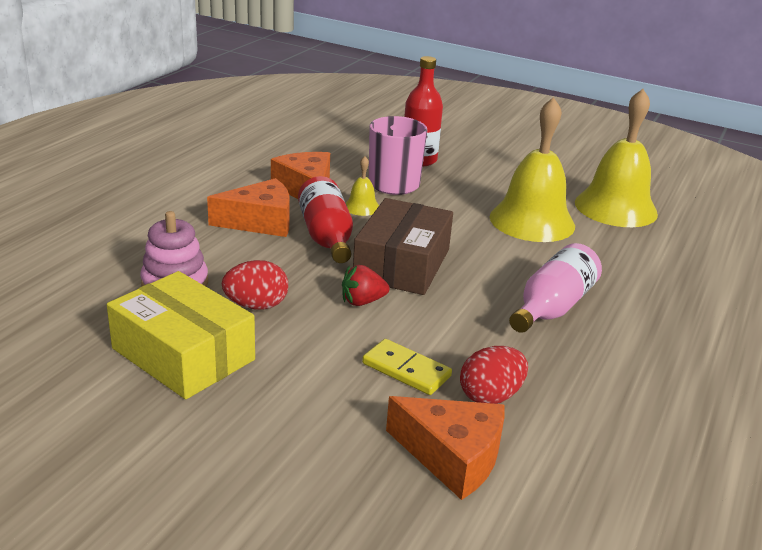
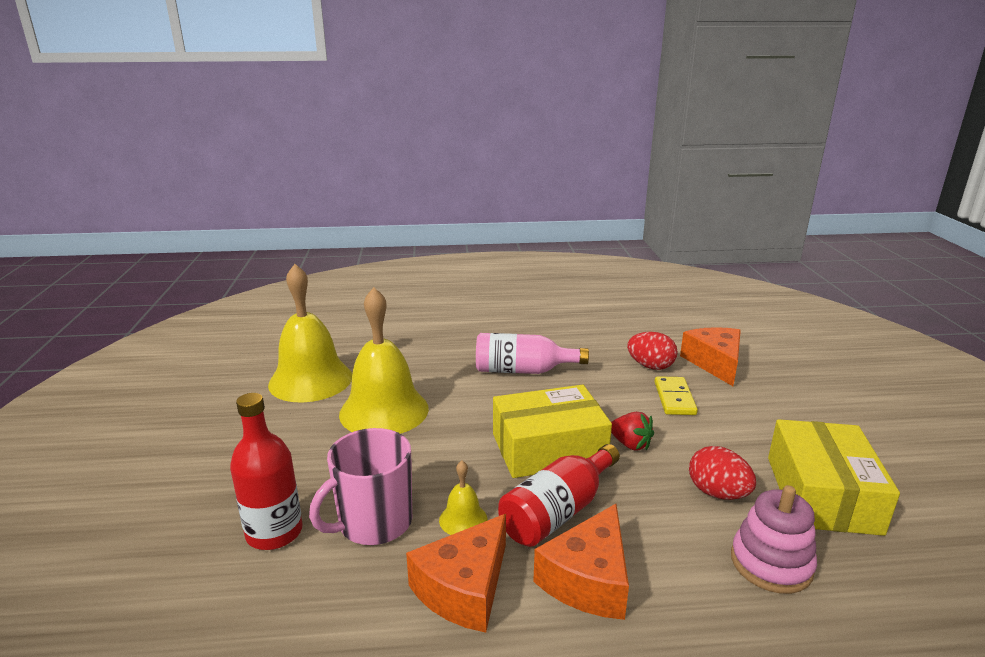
camera: 120 degrees left, 5 degrees down
orange cheese [207,178,290,237] -> orange cheese turned 105 degrees counterclockwise [533,504,629,620]
brown box [353,198,453,295] -> yellow box [493,385,612,478]

